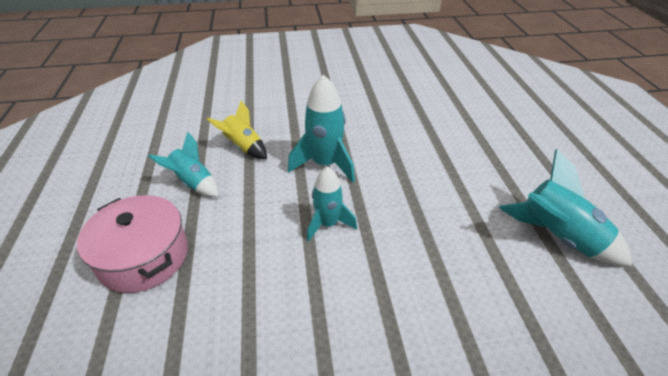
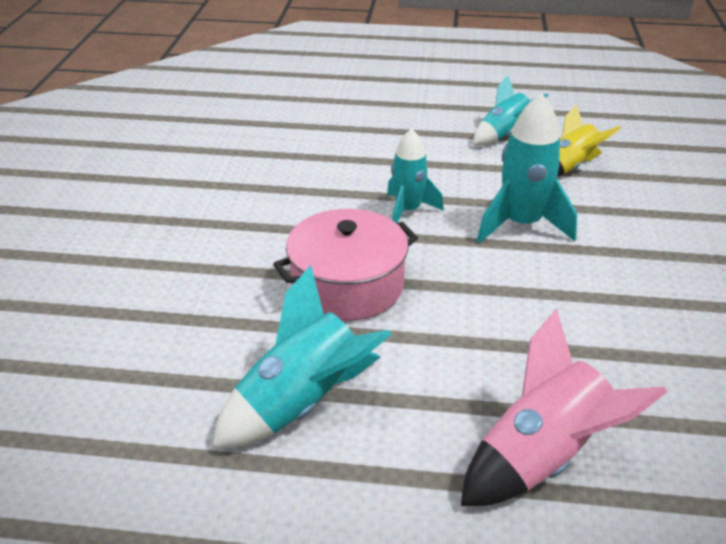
camera: 105 degrees right, 5 degrees down
pink pot [77,195,188,293] -> pink pot moved to [273,209,418,321]
none -> pink rocket [461,309,667,506]

